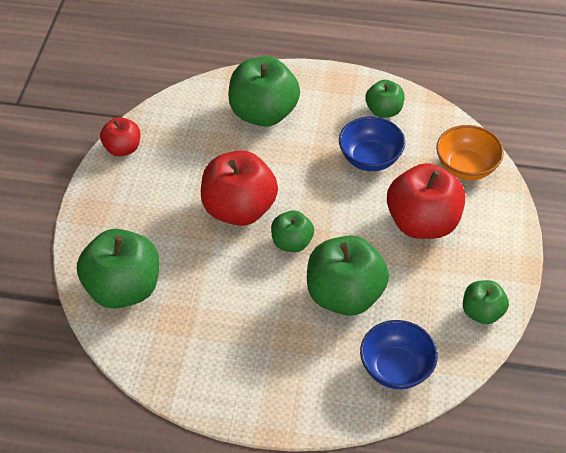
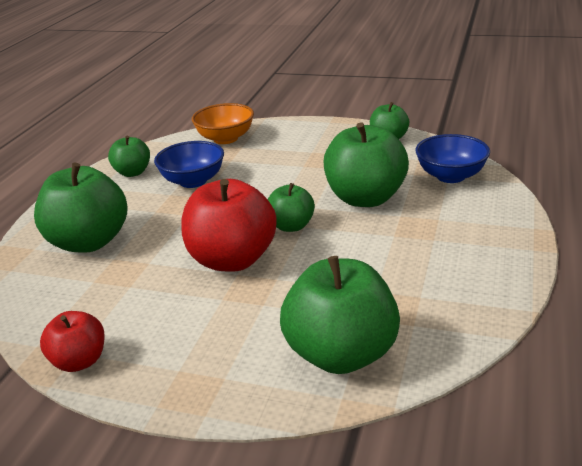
camera: 80 degrees left, 20 degrees down
red apple [387,163,465,239] -> none

